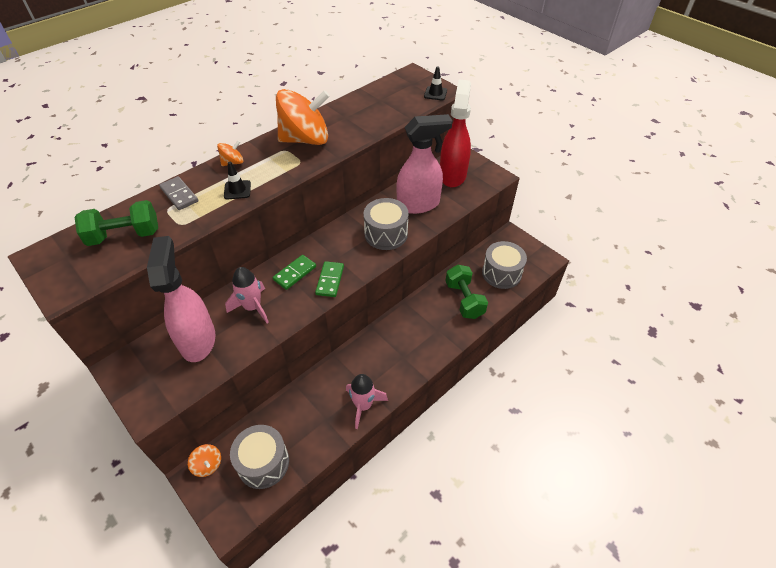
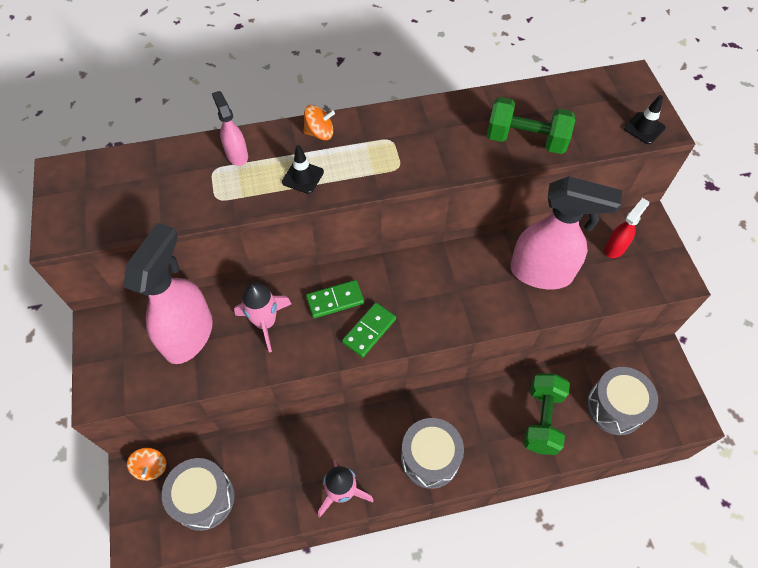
camera: 30 degrees right, 10 degrees up
green dumbbell [74,200,158,246] -> green dumbbell moved to [487,97,575,154]
grey domino [159,176,198,210] -> pink spray bottle [212,91,248,166]
orange spinning top [276,89,329,145] -> none
grey drum [363,198,409,250] -> grey drum moved to [401,418,464,489]
red spray bottle [440,79,471,187] -> red spray bottle [605,198,649,258], size x0.48

